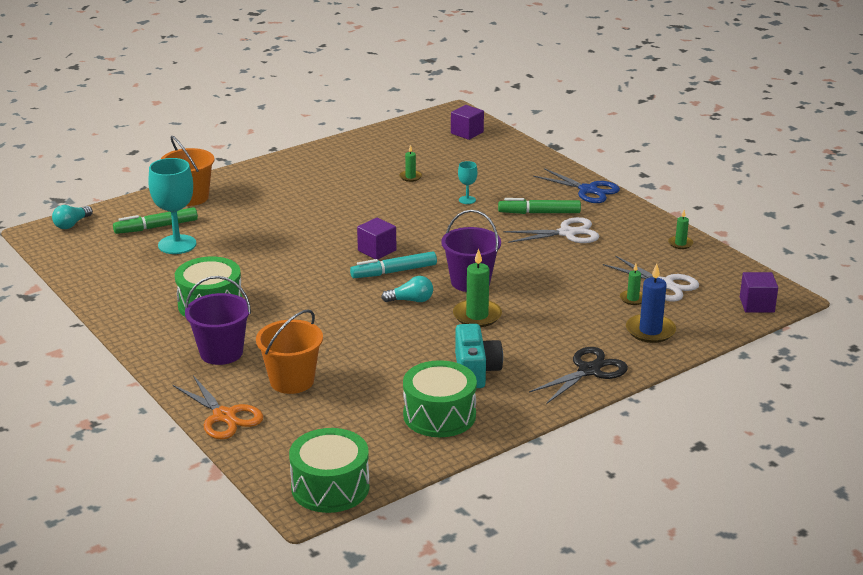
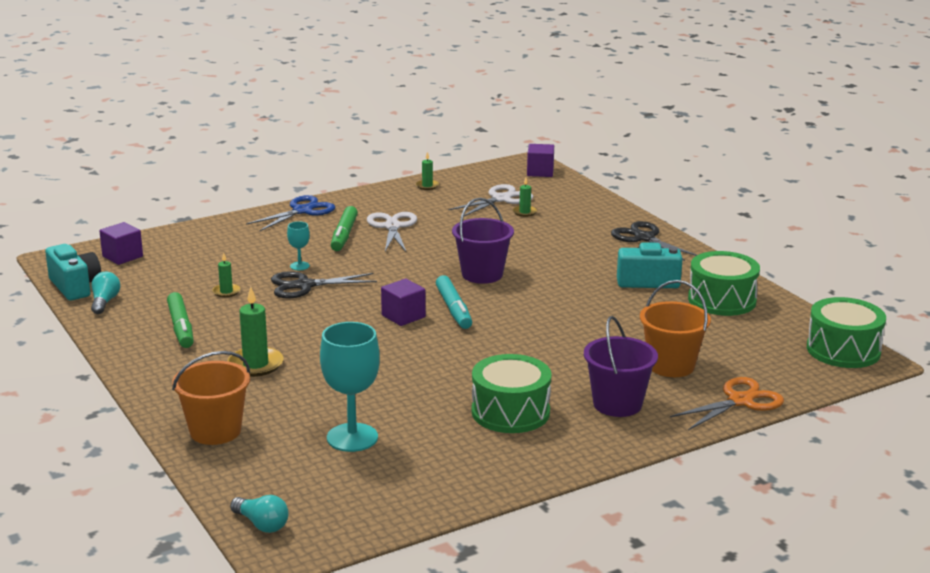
camera: 85 degrees left, 5 degrees down
green marker [113,207,198,234] -> green marker moved to [167,292,194,348]
turquoise light bulb [381,276,433,302] -> turquoise light bulb moved to [91,271,120,314]
green candle [453,249,502,327] -> green candle moved to [228,287,284,377]
blue candle [626,264,676,343] -> none
none -> turquoise camera [45,244,101,301]
none -> black scissors [271,271,377,299]

